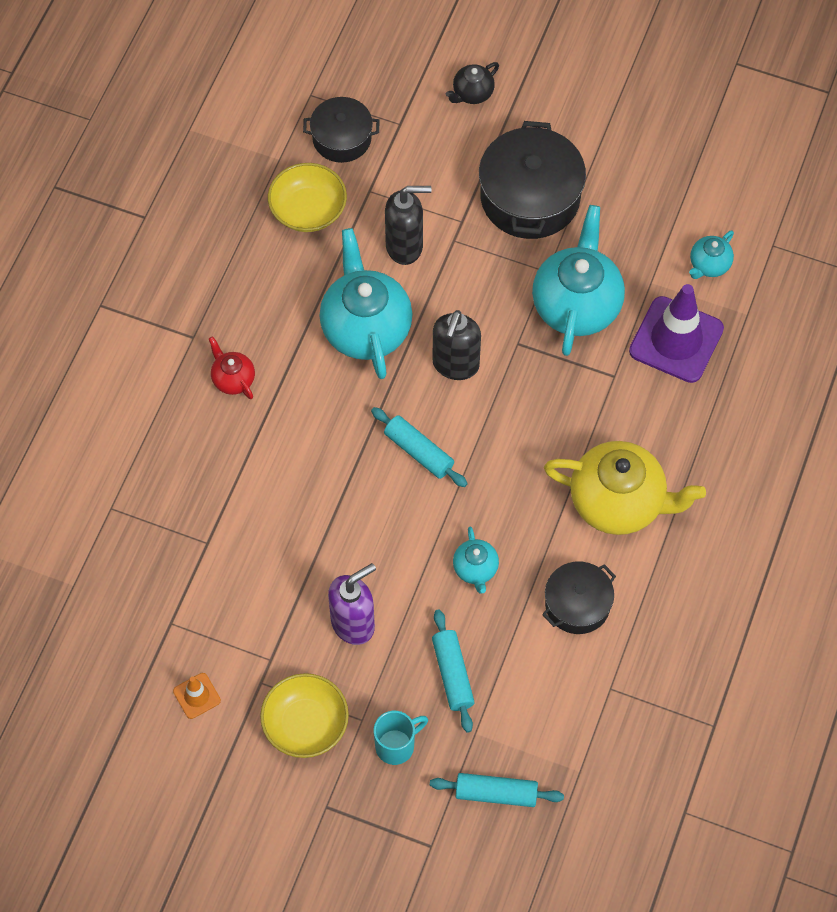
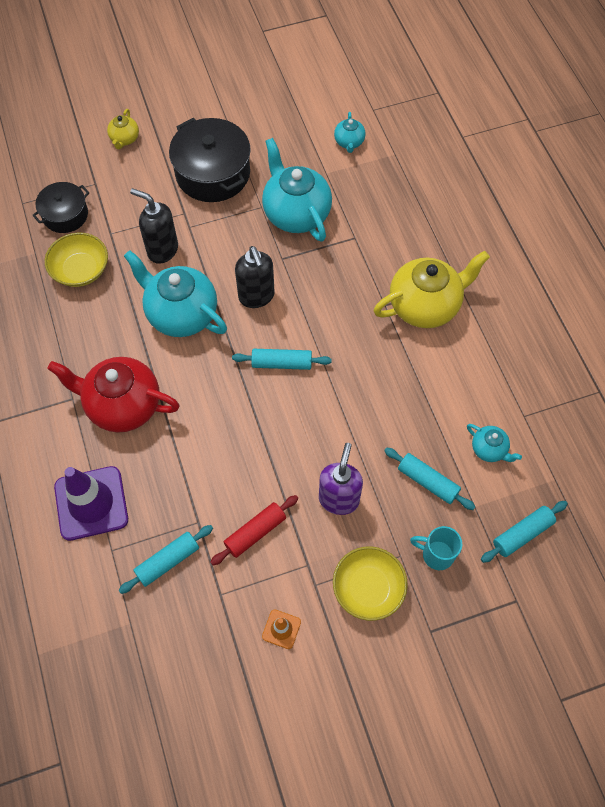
camera: 40 degrees left, 0 degrees up
red teapot [209,336,255,399] -> red teapot [47,357,180,432], size x2.11
turquoise mug [374,711,428,765] -> turquoise mug turned 90 degrees counterclockwise [410,526,462,570]
black soap dispenser [385,186,432,265] -> black soap dispenser turned 105 degrees counterclockwise [130,188,178,264]
black teapot [446,62,499,104] -> yellow teapot [107,109,139,149]
turquoise teapot [453,526,499,594] -> turquoise teapot moved to [467,424,522,462]
black pot [542,562,616,634] -> none
purple traffic cone [629,284,724,383] -> purple traffic cone moved to [54,466,128,541]
none -> turquoise rolling pin [119,525,213,594]
none -> red rolling pin [211,495,298,565]

